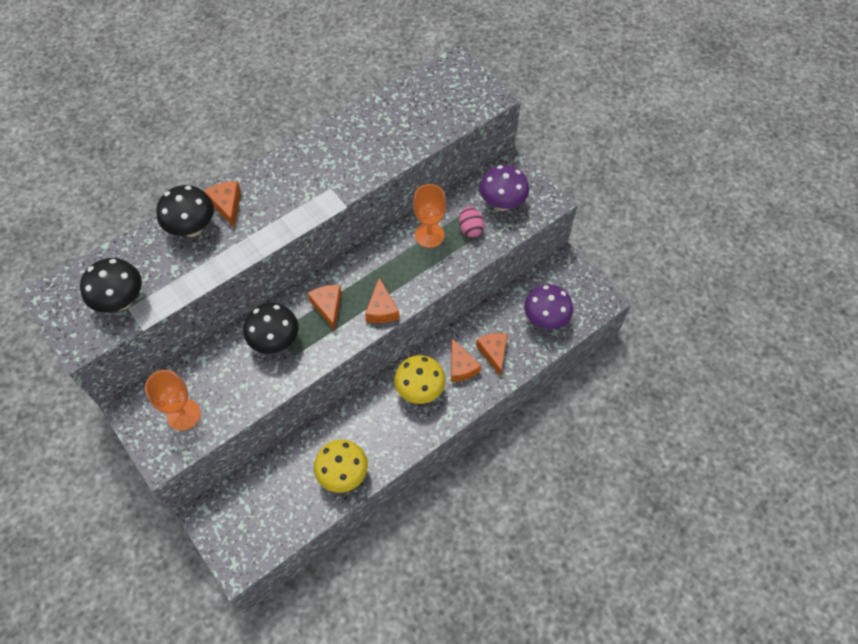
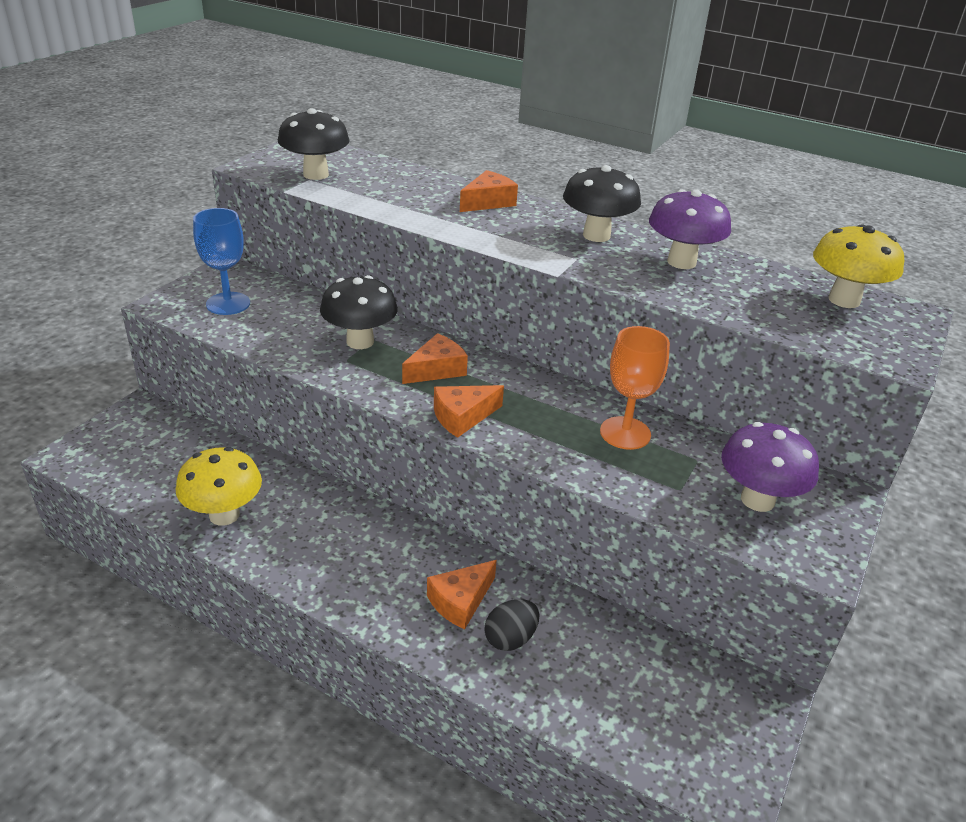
camera: 65 degrees right, 25 degrees down
orange goblet [145,370,201,431] -> blue goblet [193,208,250,315]
black mushroom [156,185,214,237] -> black mushroom moved to [563,165,641,242]
yellow mushroom [394,355,445,404] -> yellow mushroom moved to [813,224,904,308]
pink egg [459,207,484,237] -> none
orange cheese [476,333,507,376] -> black egg [484,599,539,651]
purple mushroom [524,284,573,330] -> purple mushroom moved to [649,189,731,269]

